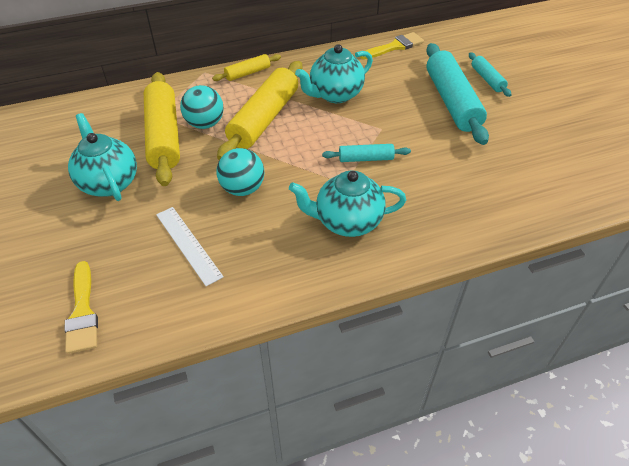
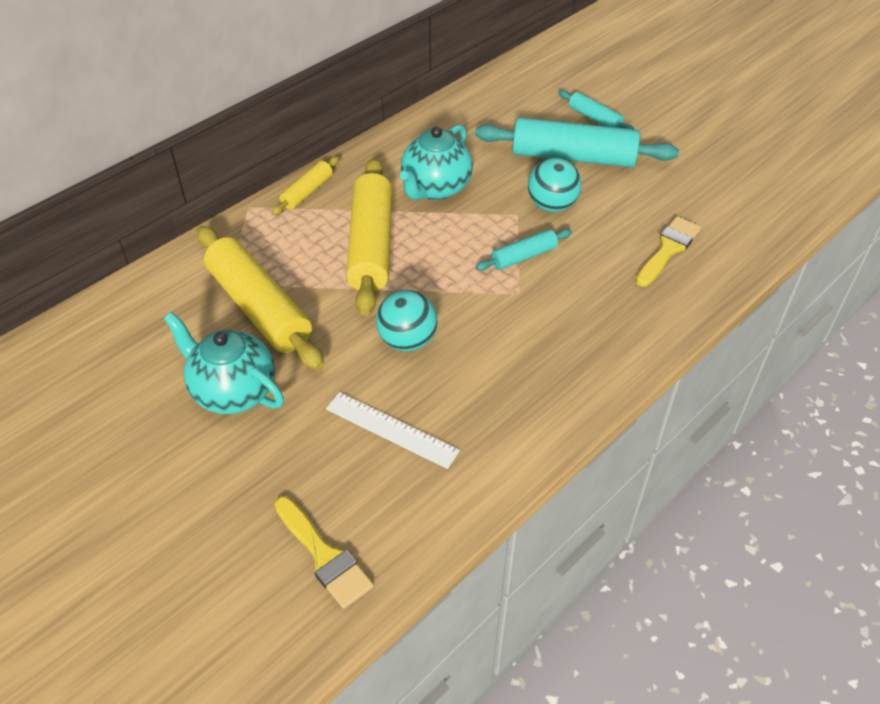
camera: 25 degrees left, 0 degrees up
turquoise ball [180,85,224,129] -> turquoise ball moved to [528,158,582,212]
turquoise teapot [289,170,406,237] -> none
yellow brush [360,32,424,59] -> yellow brush moved to [636,216,701,287]
turquoise rolling pin [426,43,489,145] -> turquoise rolling pin turned 45 degrees counterclockwise [475,118,679,167]

